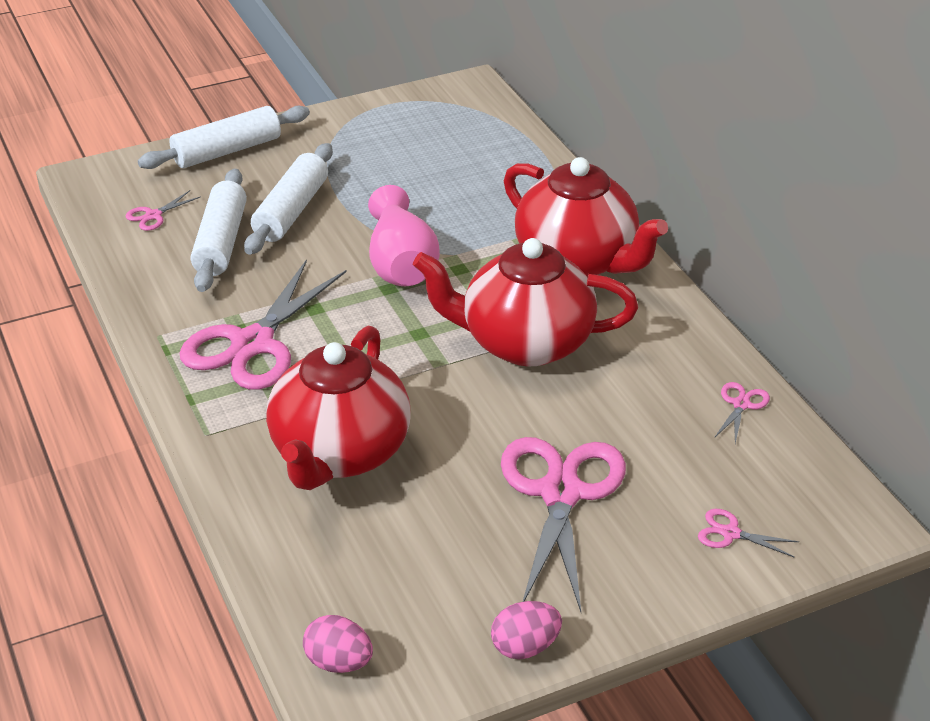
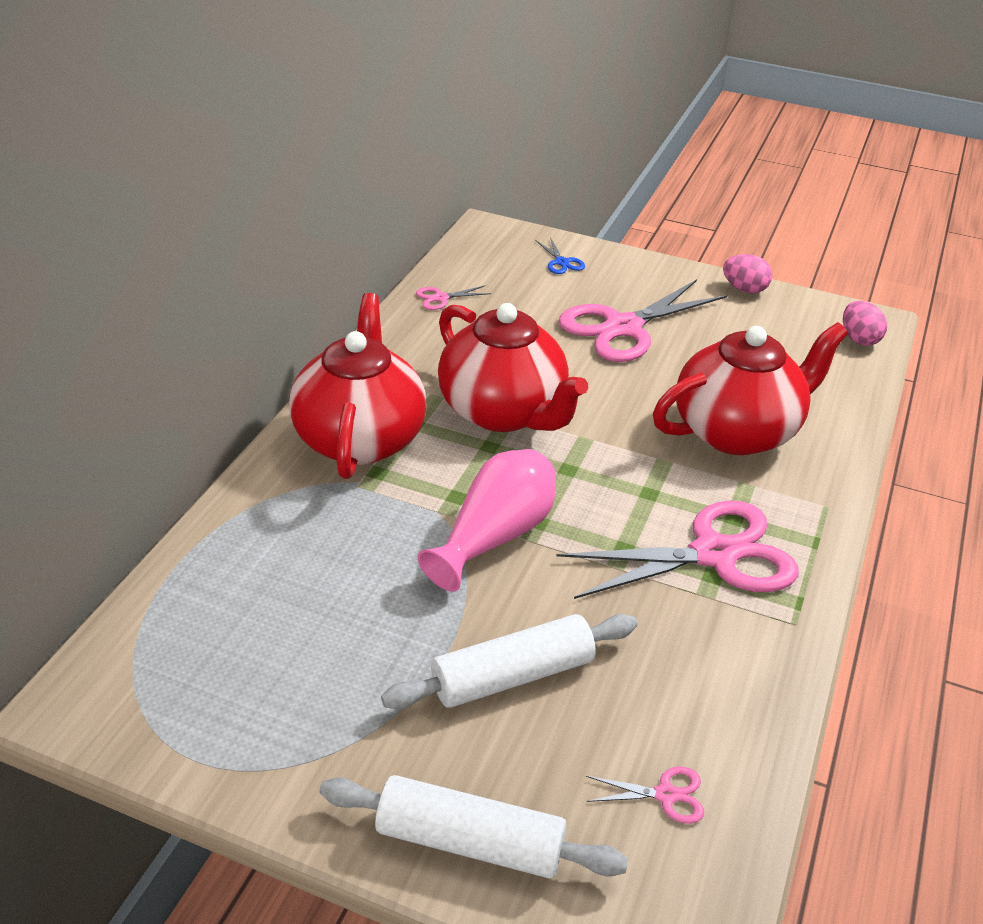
camera: 135 degrees left, 0 degrees up
white rolling pin [191,168,247,292] -> none
pink scissors [698,509,799,557] -> blue scissors [536,237,585,274]

